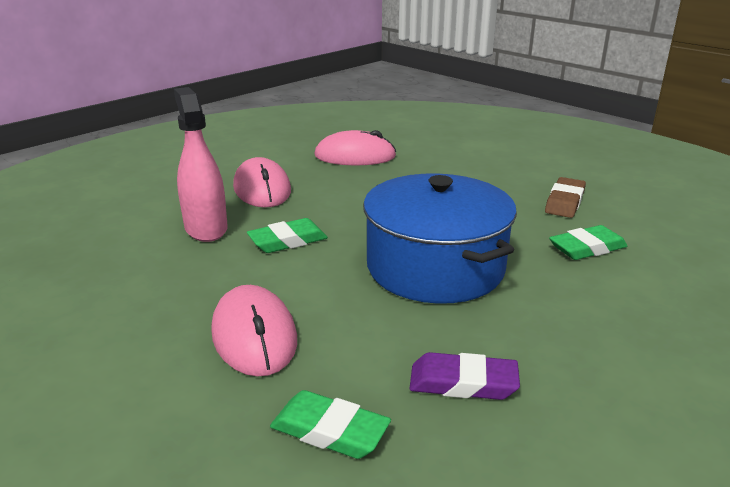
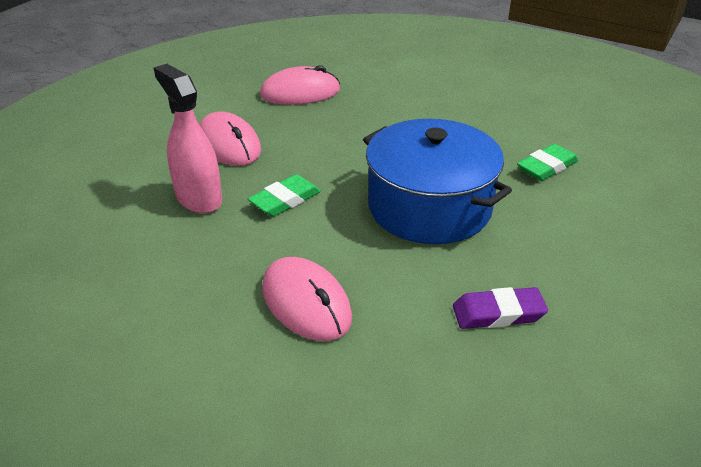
camera: 15 degrees left, 10 degrees up
green eraser [270,390,391,459] -> none
brown eraser [545,177,586,218] -> none

